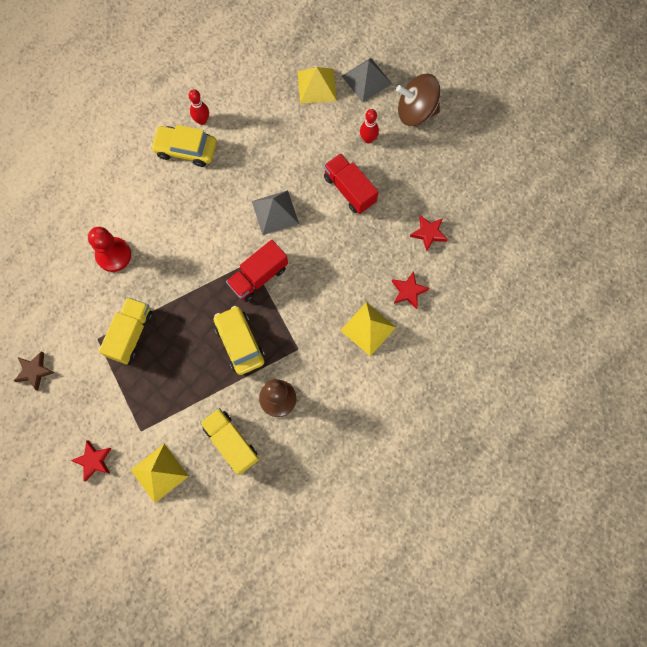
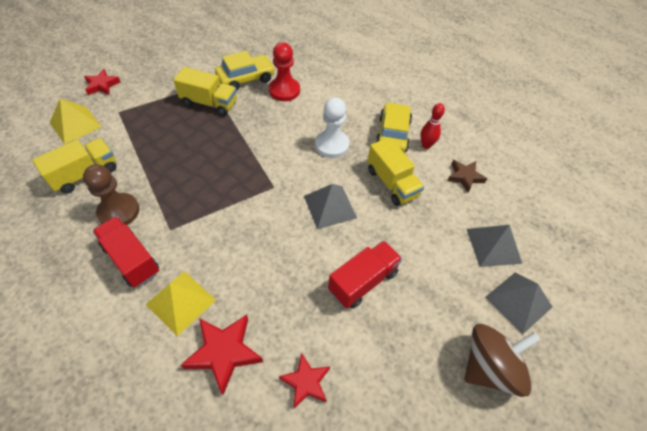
camera: 85 degrees right, 20 degrees down
brown star [14,351,55,391] -> brown star moved to [447,160,487,192]
yellow car [214,306,265,375] -> yellow car moved to [215,51,275,90]
red truck [226,240,288,302] -> red truck moved to [92,216,159,288]
yellow pyramid [298,67,337,104] -> grey pyramid [467,225,522,267]
red bowling pin [360,109,379,144] -> none
red star [392,271,429,309] -> red star [181,314,263,395], size x1.53
brown spinning top [396,74,440,126] -> brown spinning top turned 60 degrees clockwise [464,324,540,397]
none -> white pawn [315,97,350,158]
none -> yellow truck [367,137,424,206]

